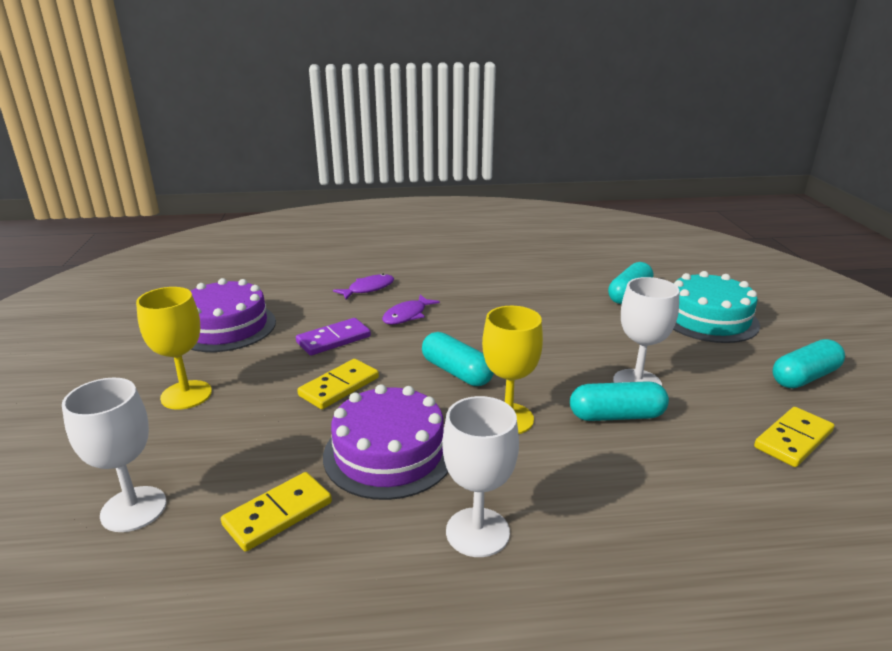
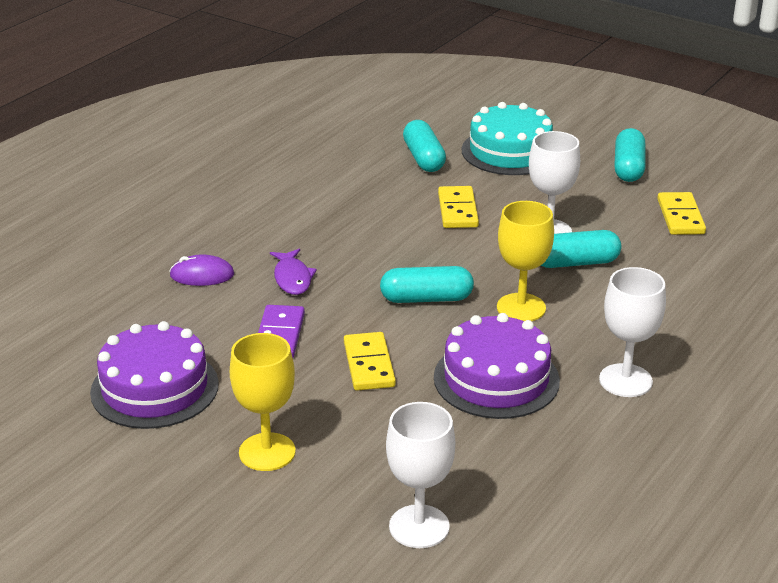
camera: 50 degrees left, 5 degrees up
yellow domino [221,472,332,552] -> yellow domino moved to [438,186,479,228]
purple fish [333,274,394,300] -> purple mouse [169,255,234,286]
turquoise capsule [570,381,669,421] -> turquoise capsule turned 45 degrees clockwise [541,230,621,268]

